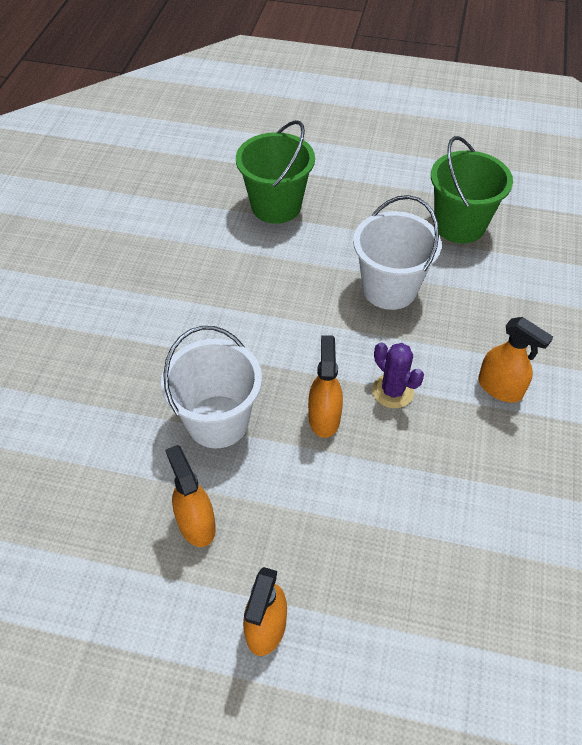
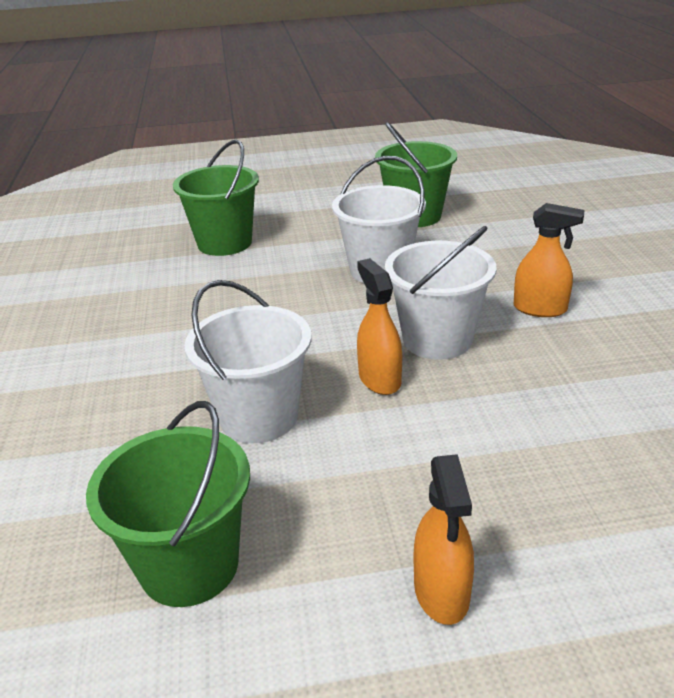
camera: 20 degrees left, 20 degrees down
orange spray bottle [165,445,216,547] -> none
purple cactus [372,342,424,408] -> white bucket [385,226,497,360]
none -> green bucket [86,401,250,607]

